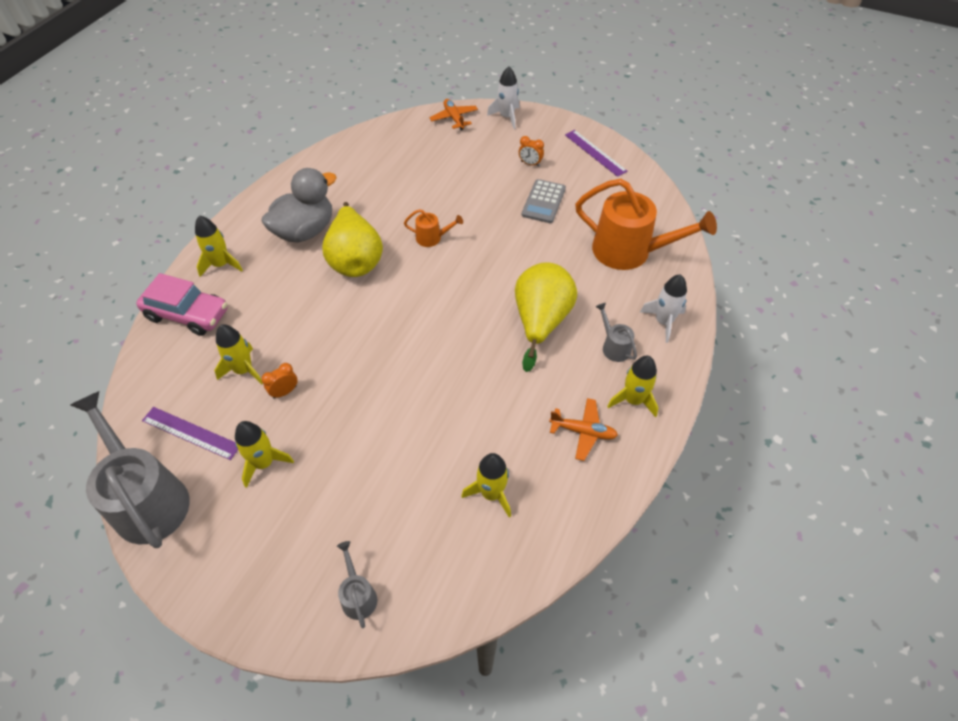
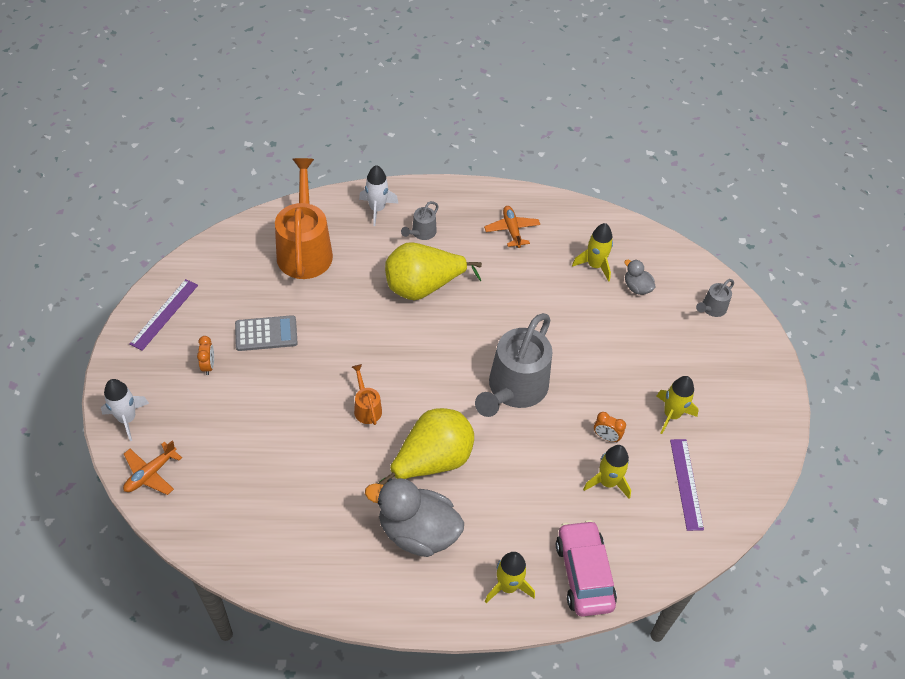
camera: 120 degrees left, 0 degrees up
grey watering can [70,391,190,548] -> grey watering can moved to [475,313,552,417]
yellow rocket [607,356,658,417] -> none
none -> grey duck [624,260,656,295]

